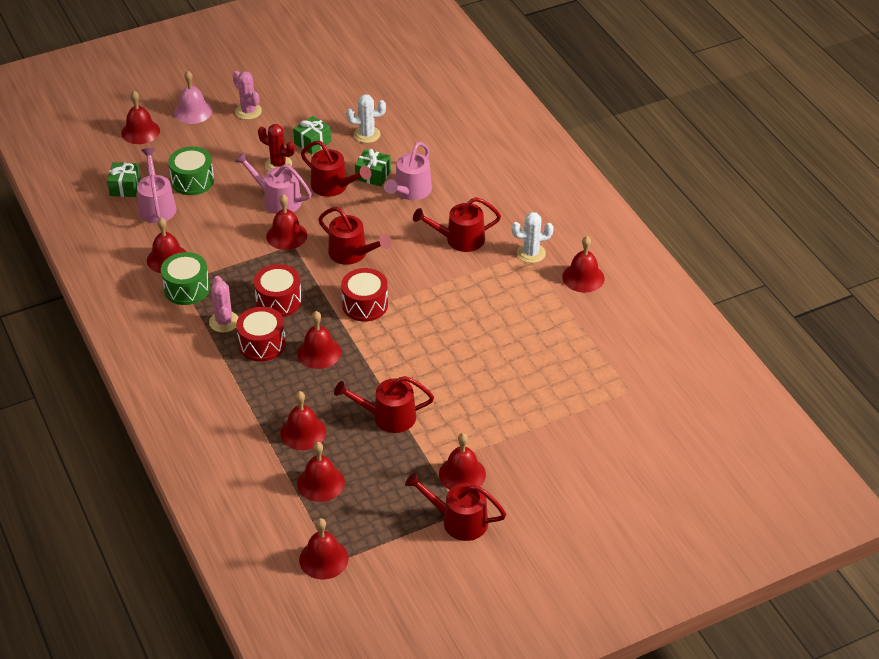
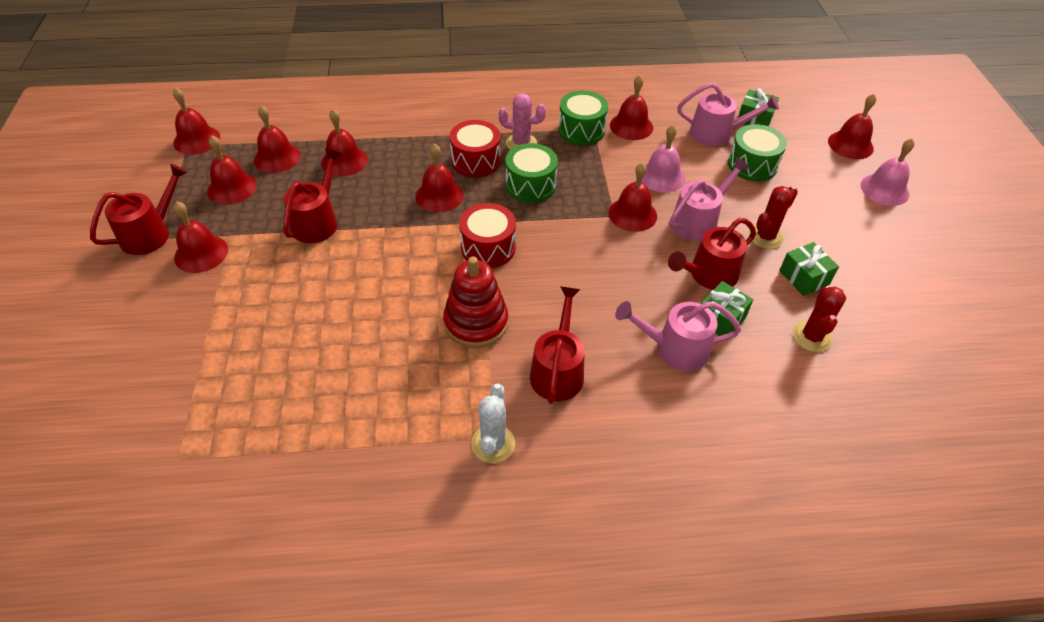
camera: 110 degrees right, 5 degrees up
pink cactus [233,71,262,120] -> none
red drum [254,264,302,317] -> green drum [506,143,558,203]
red watering can [318,207,392,265] -> none
white cactus [346,94,386,143] -> red cactus [792,286,846,352]
pink watering can [384,142,432,200] -> pink watering can turned 45 degrees counterclockwise [615,301,741,371]
red bell [562,236,605,293] -> red bell moved to [207,136,257,205]
none -> red stacking toy [443,257,508,348]
none -> pink bell [641,125,685,192]

